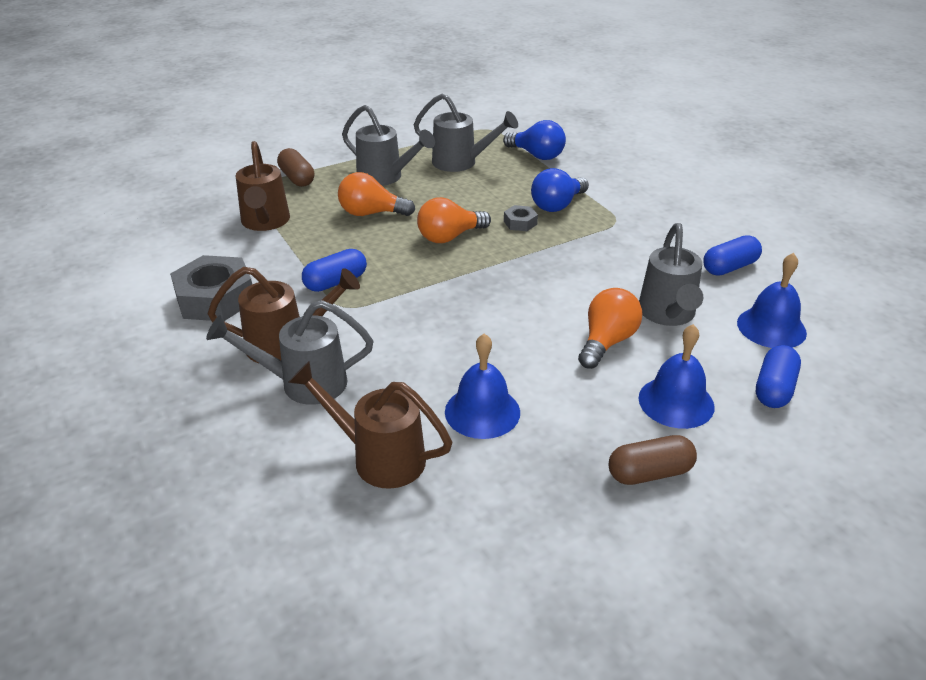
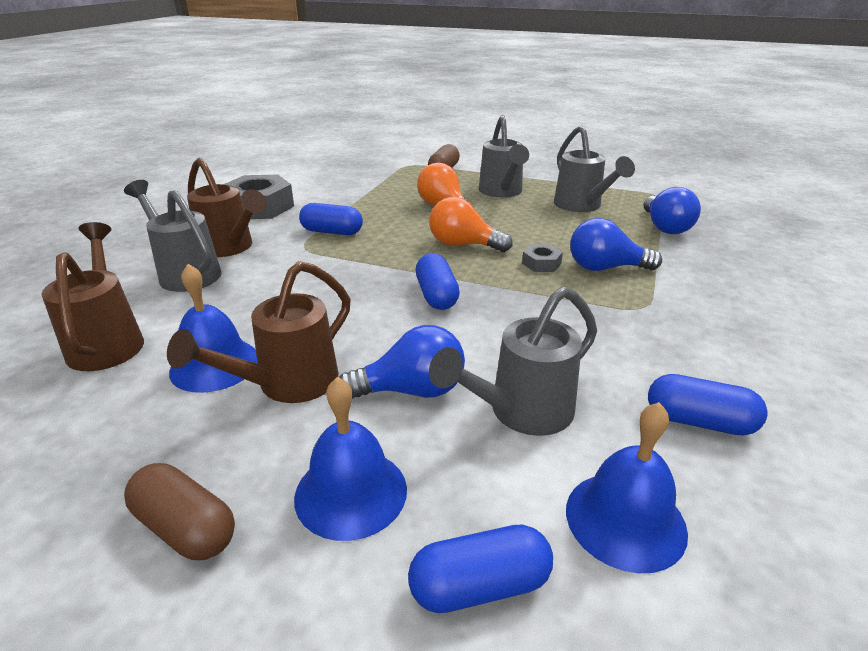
camera: 50 degrees right, 5 degrees down
brown watering can [236,141,290,231] -> brown watering can moved to [167,261,351,403]
orange light bulb [578,288,642,369] -> blue light bulb [339,325,465,399]
none -> blue capsule [416,253,460,310]

